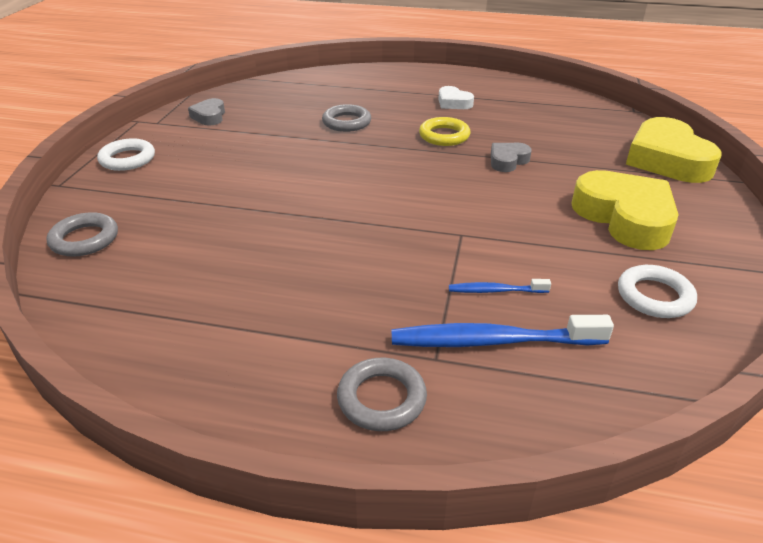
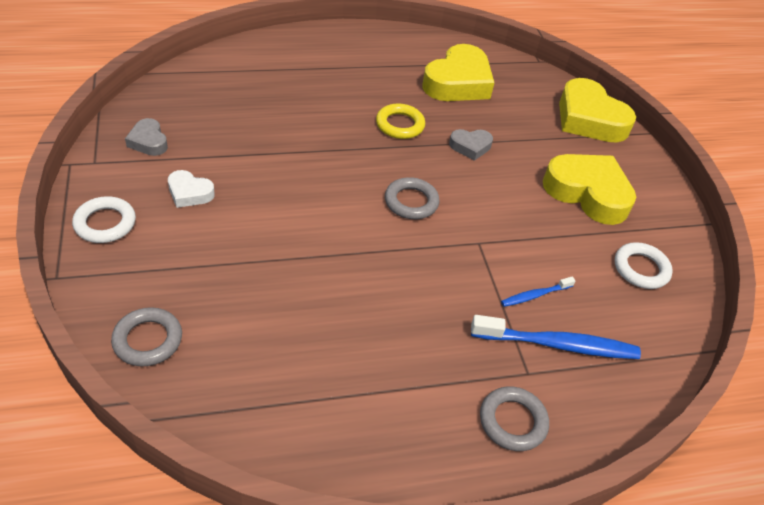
camera: 30 degrees left, 10 degrees up
grey ring [322,104,371,132] -> grey ring moved to [385,177,440,219]
blue toothbrush [391,315,614,347] -> blue toothbrush turned 150 degrees counterclockwise [471,315,641,359]
white heart [438,86,474,109] -> white heart moved to [168,170,215,208]
grey heart [491,143,532,172] -> grey heart turned 120 degrees counterclockwise [449,129,493,161]
none -> yellow heart [422,44,494,101]

